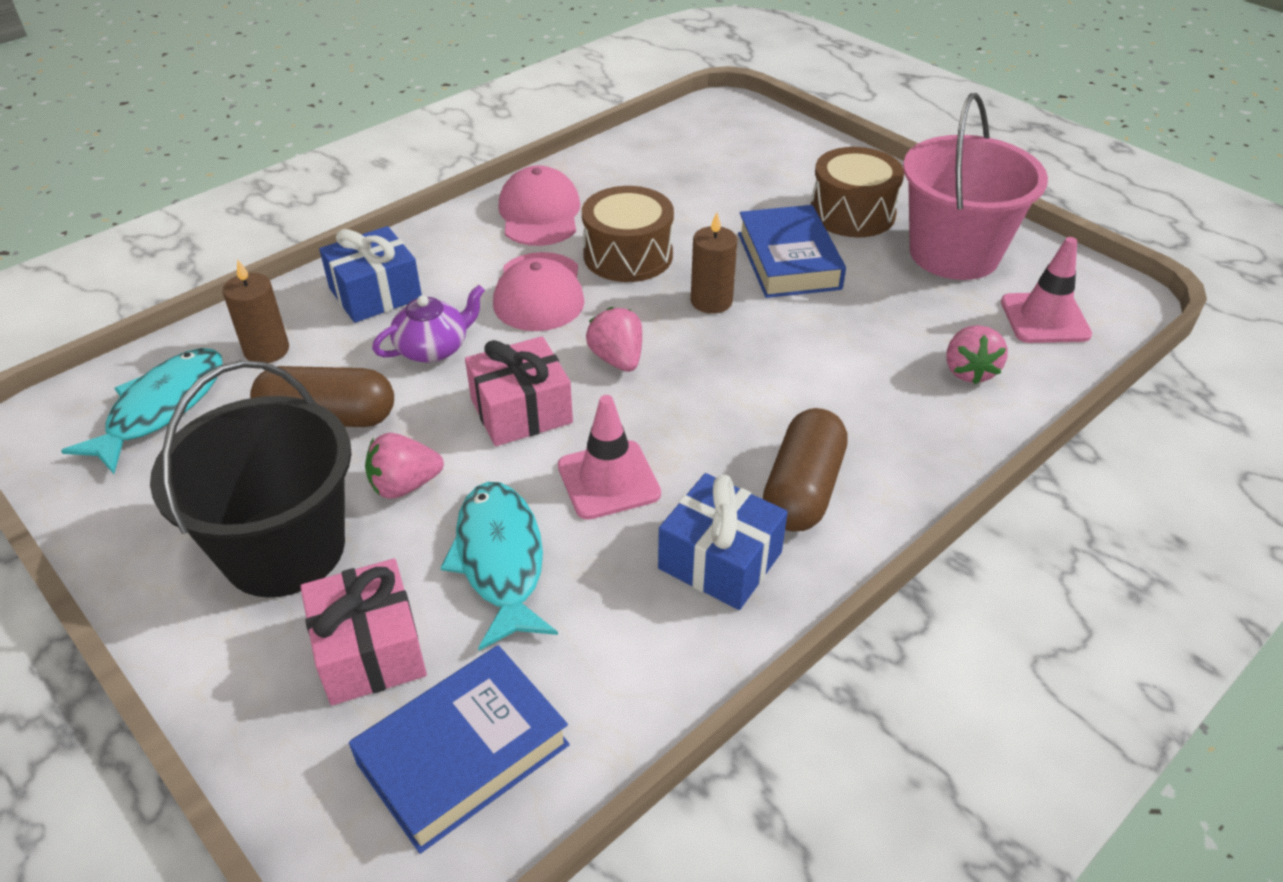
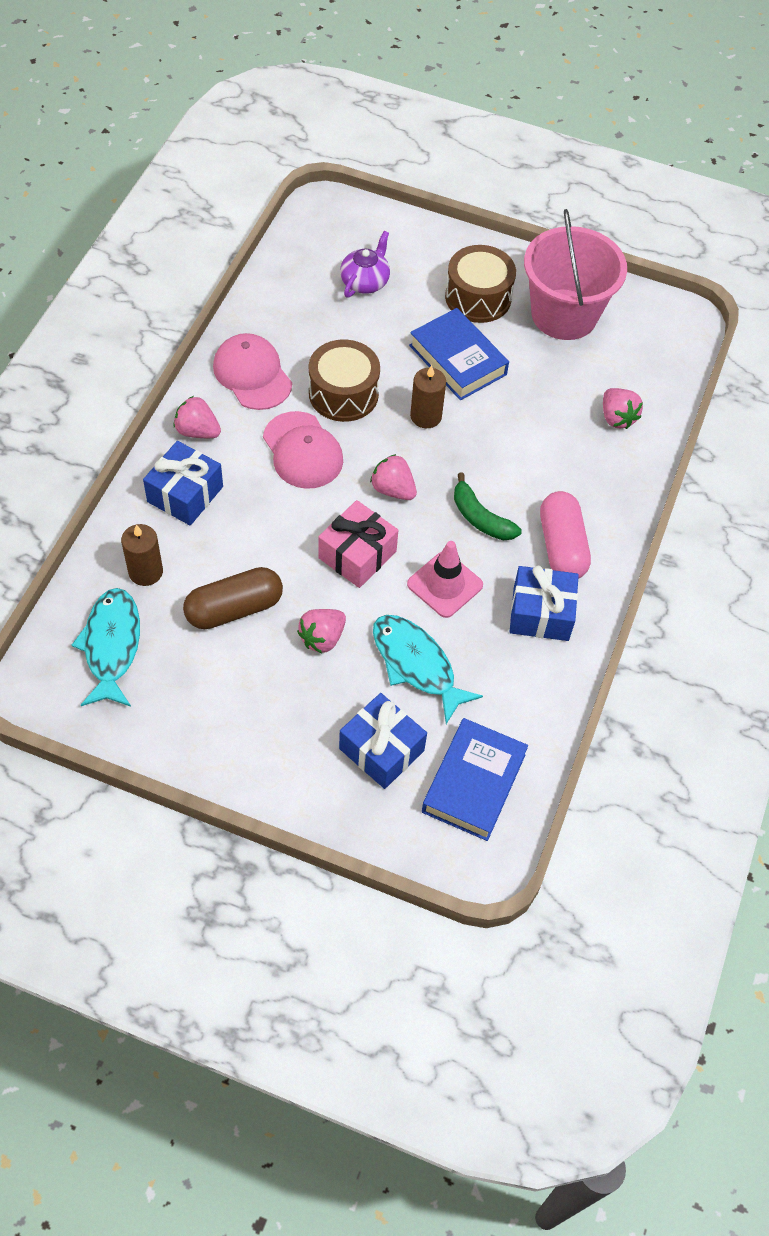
camera: 30 degrees left, 15 degrees up
black bucket [150,360,352,597] -> none
pink gift [300,558,427,705] -> blue gift [339,693,427,789]
purple teapot [372,285,485,363] -> purple teapot moved to [340,231,390,297]
brown capsule [763,408,848,532] -> pink capsule [540,491,591,579]
pink traffic cone [1001,237,1092,343] -> none
none -> pink strawberry [174,396,221,438]
none -> green banana [454,473,522,540]

